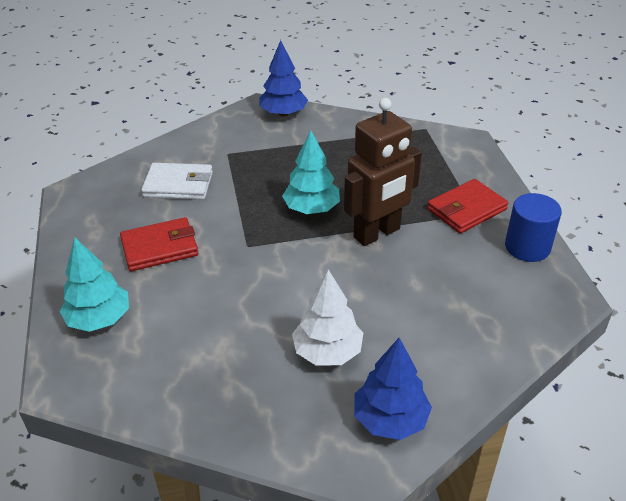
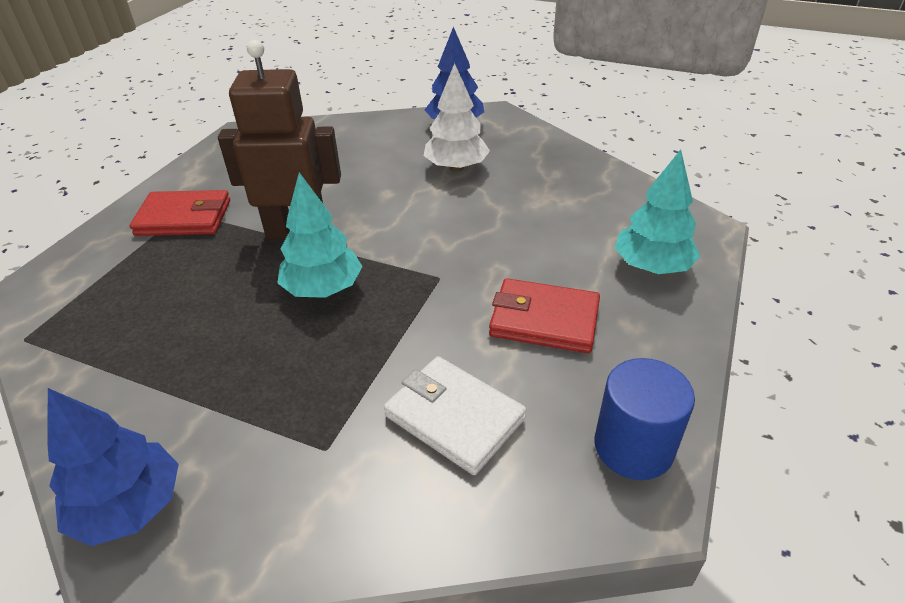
camera: 145 degrees left, 0 degrees up
blue cylinder [505,193,562,262] -> blue cylinder moved to [594,358,695,480]

